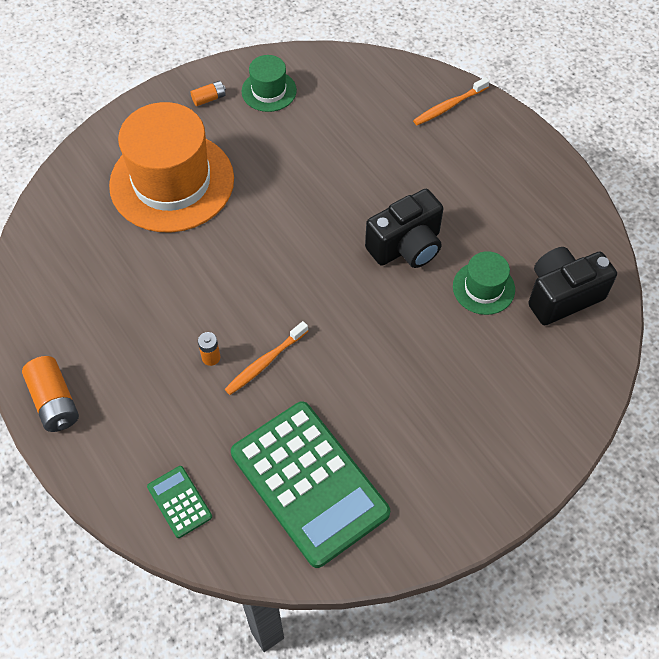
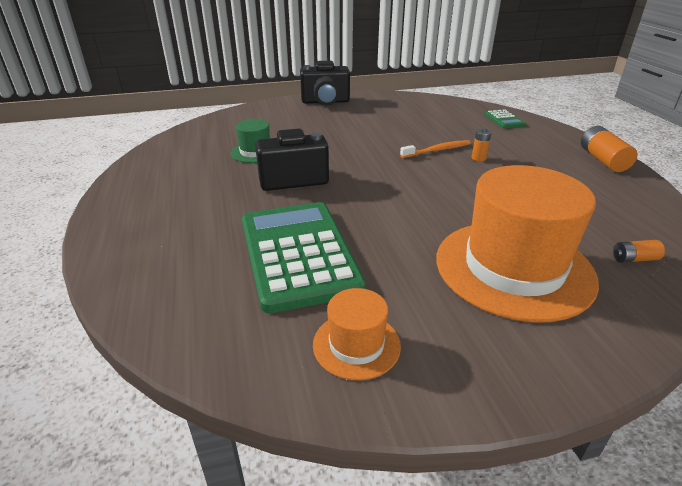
camera: 160 degrees left, 25 degrees down
orange battery [191,81,226,106] -> orange battery moved to [613,240,665,263]
green calculator [231,402,390,568] -> green calculator moved to [242,202,366,313]
green hat [242,55,297,112] -> orange hat [313,288,401,380]
orange toothbrush [413,77,490,125] -> none
black camera [528,247,617,325] -> black camera moved to [300,61,350,106]

